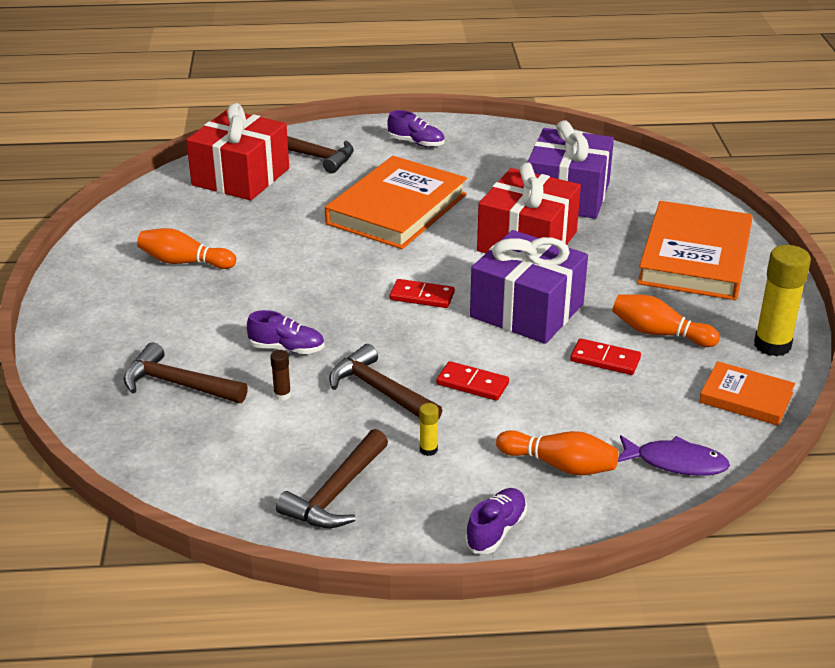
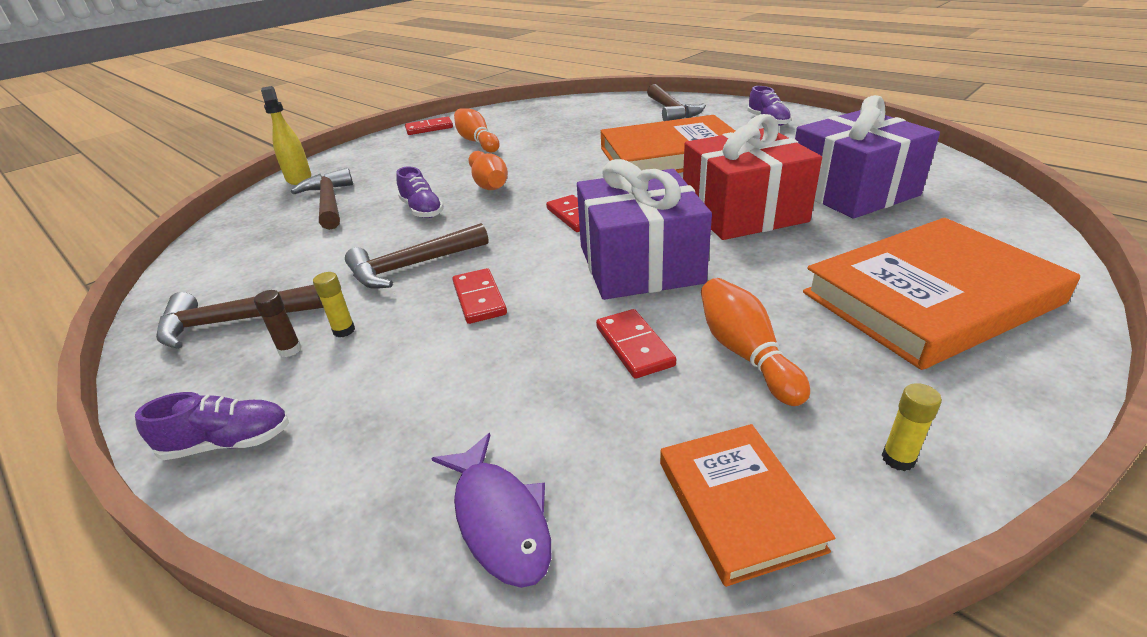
camera: 50 degrees right, 0 degrees up
red gift [186,103,289,200] -> none
brown glue stick [270,350,291,401] -> brown glue stick moved to [254,290,302,357]
brown hammer [329,344,442,420] -> brown hammer turned 120 degrees counterclockwise [345,223,489,289]
orange bowling pin [496,430,619,475] -> orange bowling pin moved to [469,151,508,190]
yellow glue stick [754,245,811,356] -> yellow glue stick [882,383,942,471], size x0.45
none -> yellow spray bottle [261,86,311,185]
none -> red domino [405,117,453,135]

